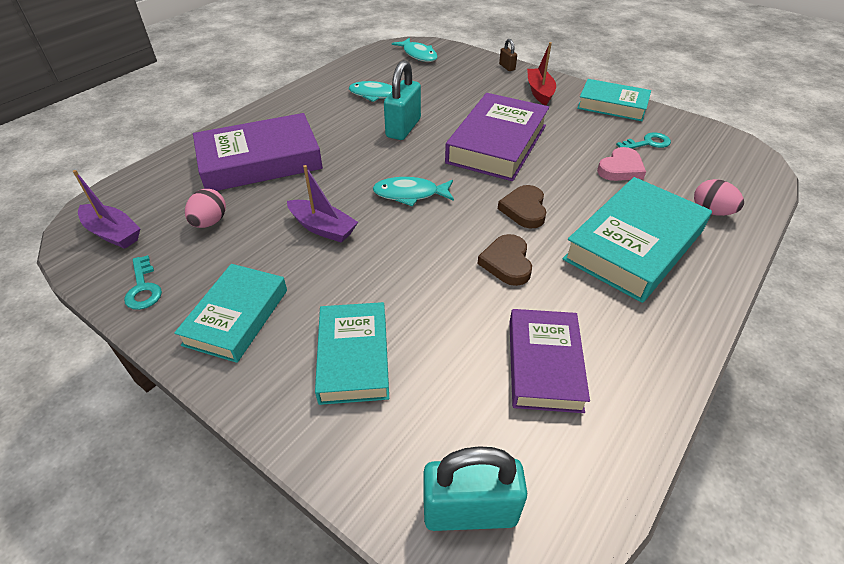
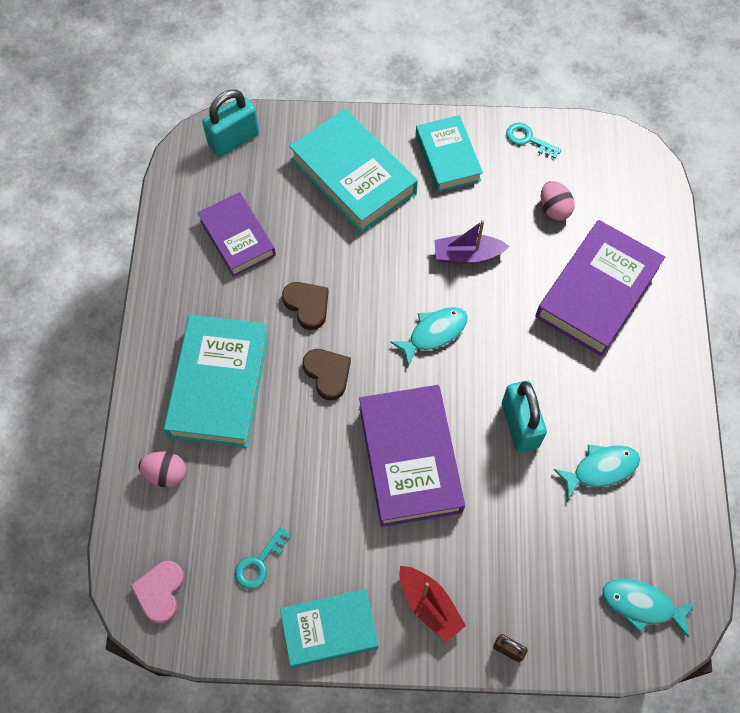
camera: 145 degrees right, 20 degrees up
purple boat [73,170,141,249] -> none
turquoise book [315,302,389,405] -> turquoise book [289,108,418,233], size x1.55
pink heart [597,147,646,181] -> pink heart moved to [130,561,185,624]

